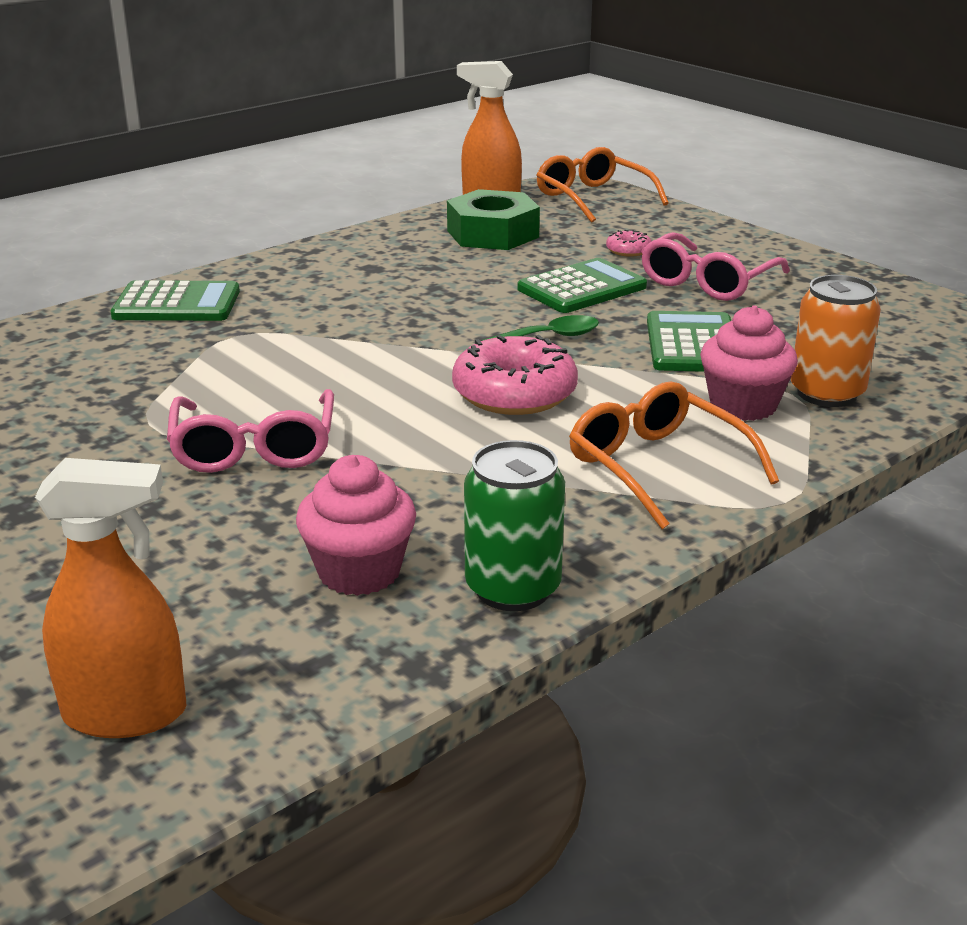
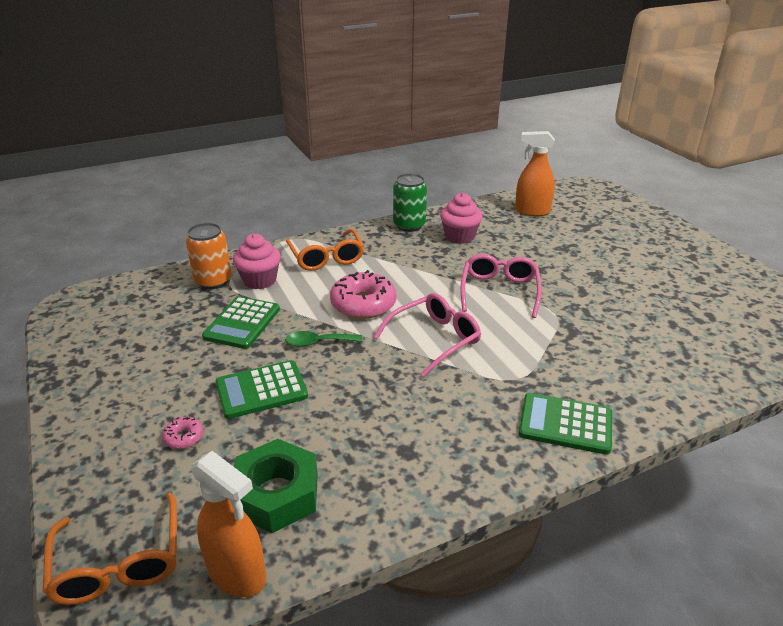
camera: 165 degrees left, 5 degrees up
pink glasses [641,232,790,301] -> pink glasses moved to [374,293,481,377]

